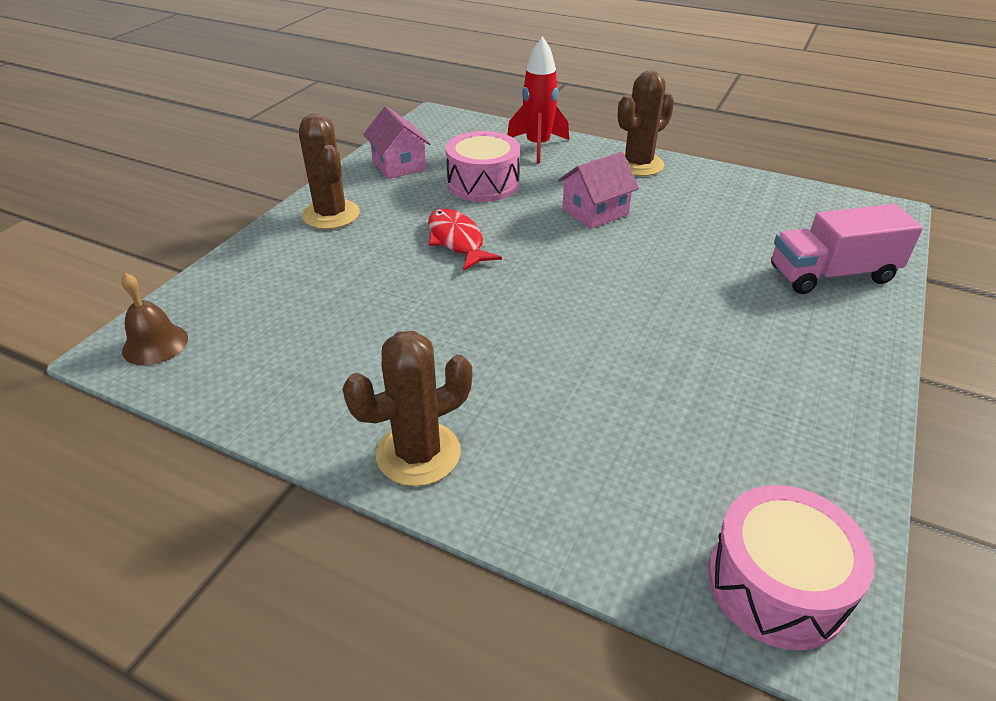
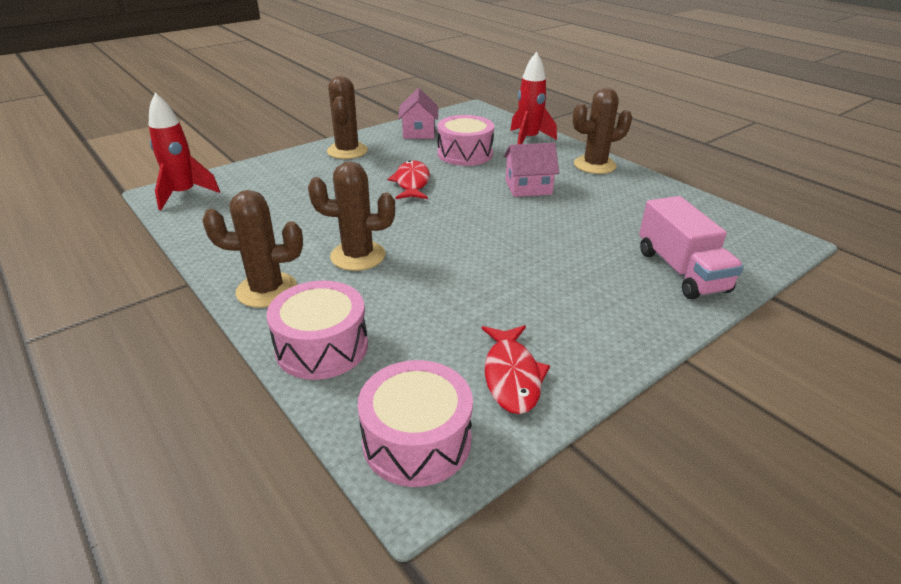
camera: 25 degrees right, 5 degrees down
brown bell [121,273,188,365] -> red rocket [149,93,220,210]
pink truck [771,204,923,294] -> pink truck turned 120 degrees counterclockwise [639,196,744,299]
none -> pink drum [267,281,368,380]
none -> brown cactus [308,161,395,271]
none -> red fish [482,325,550,414]

